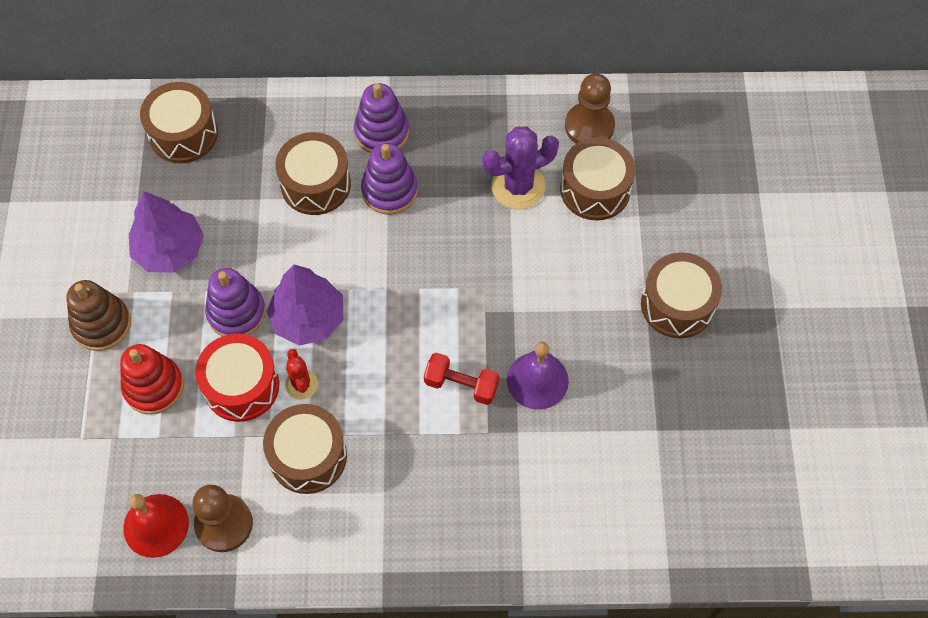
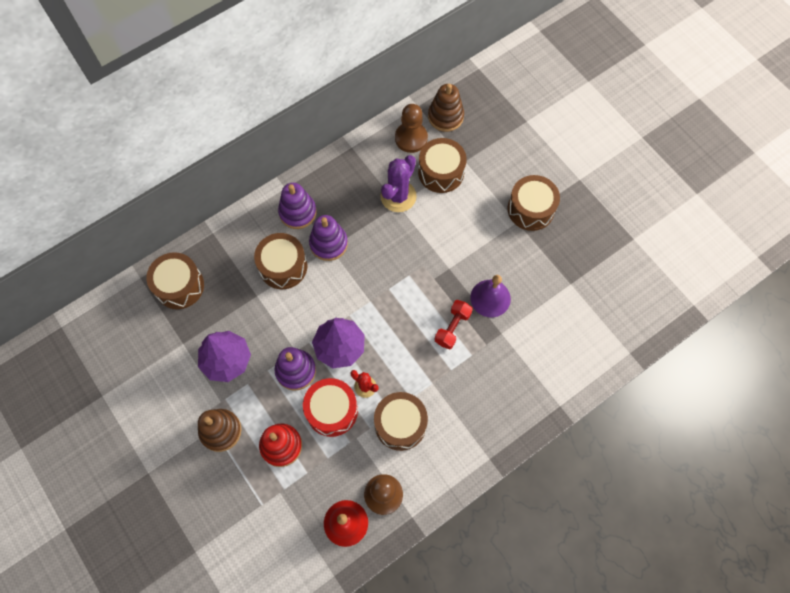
camera: 35 degrees left, 5 degrees up
red dumbbell [424,353,500,405] -> red dumbbell turned 45 degrees counterclockwise [435,300,473,349]
none -> brown stacking toy [428,84,464,132]

